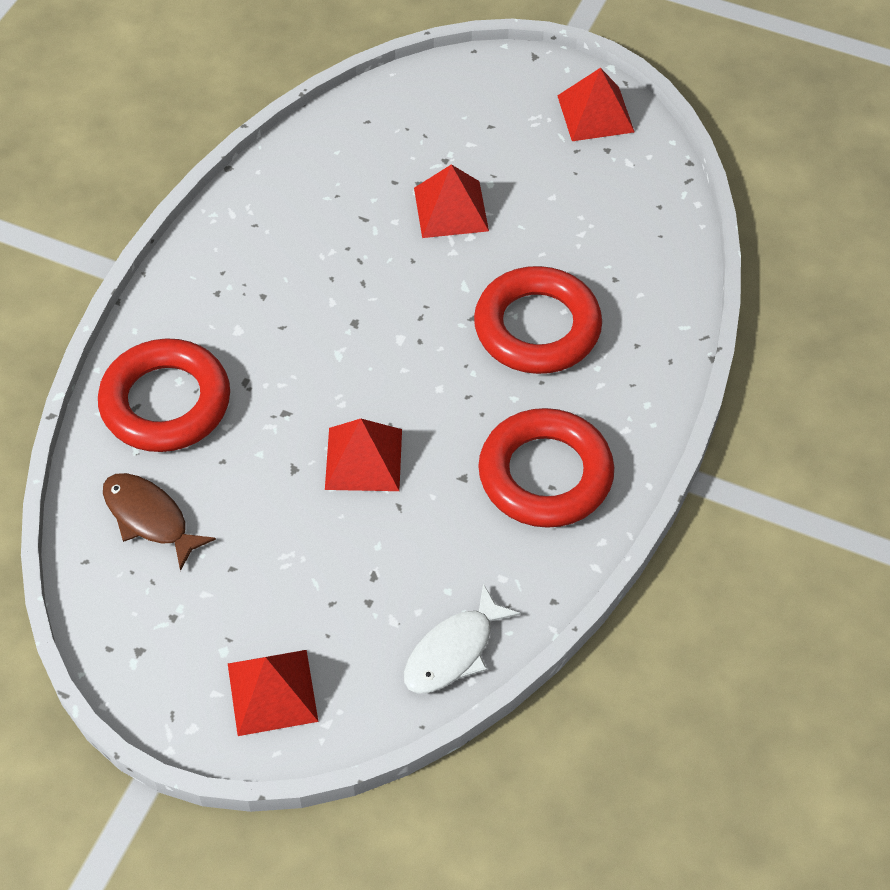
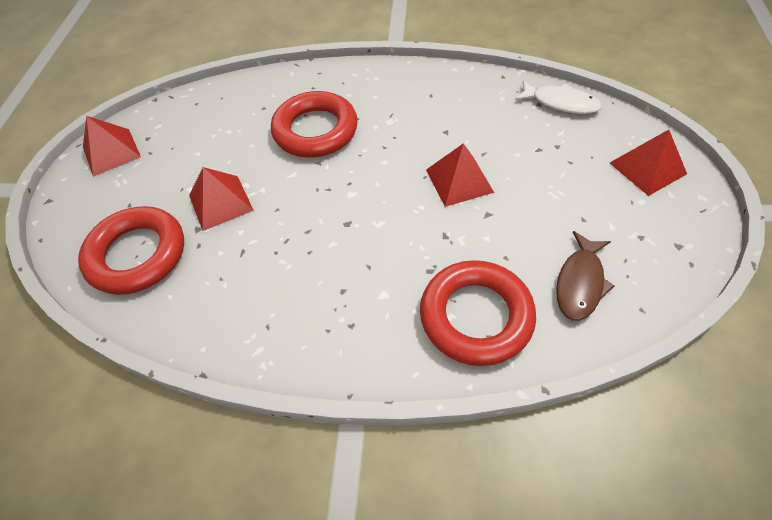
camera: 105 degrees left, 0 degrees up
red ring [478,408,614,528] -> red ring moved to [78,206,184,295]

